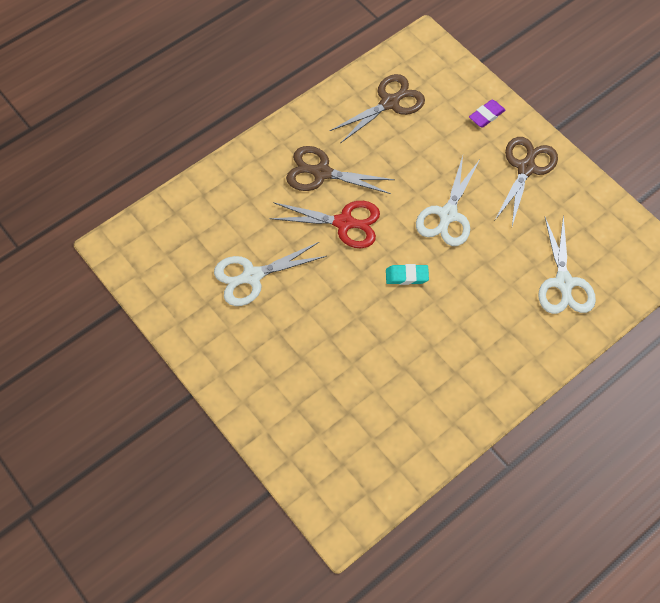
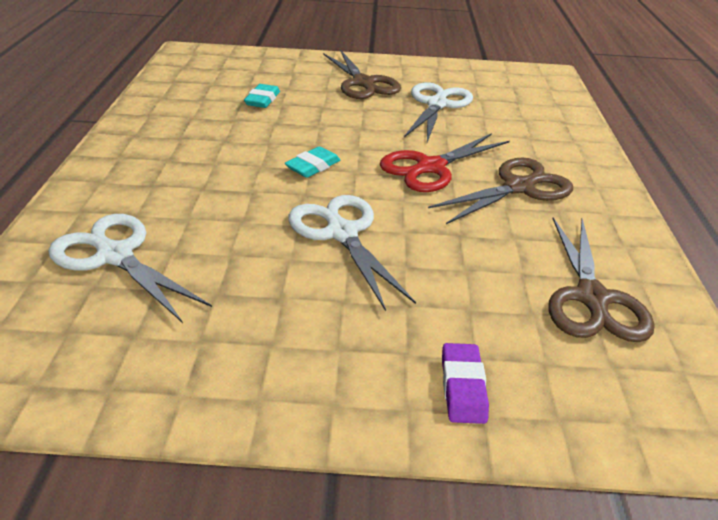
camera: 130 degrees right, 25 degrees down
brown scissors [495,137,558,226] -> brown scissors moved to [323,50,401,99]
none -> turquoise eraser [244,84,280,108]

